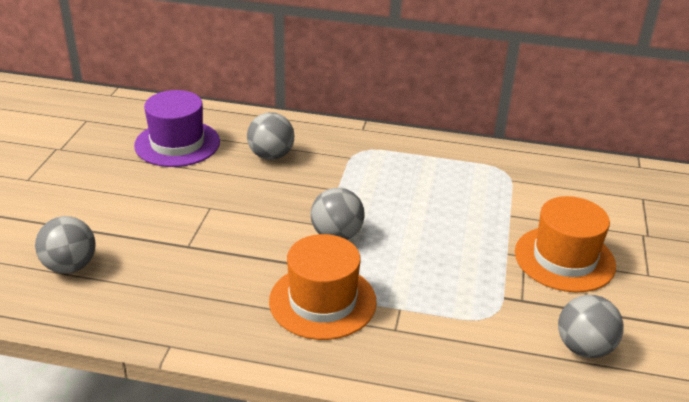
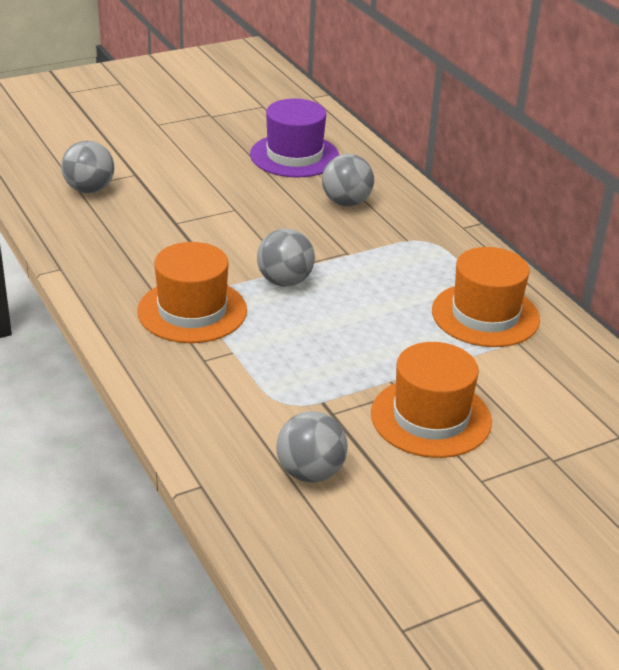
camera: 50 degrees right, 0 degrees up
none -> orange hat [432,247,540,347]

